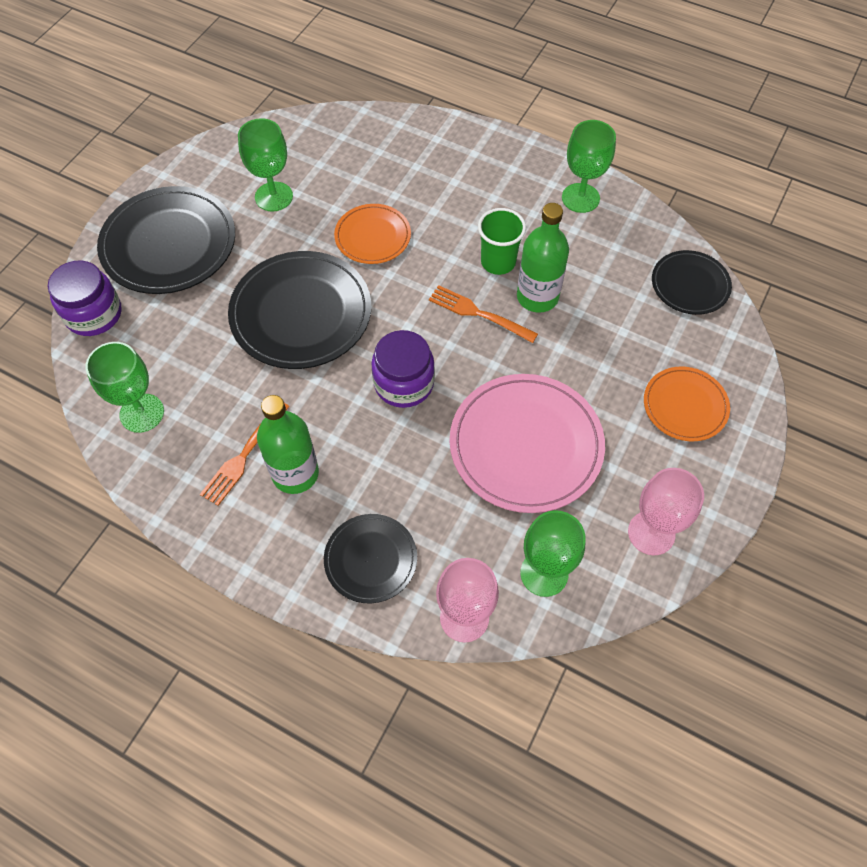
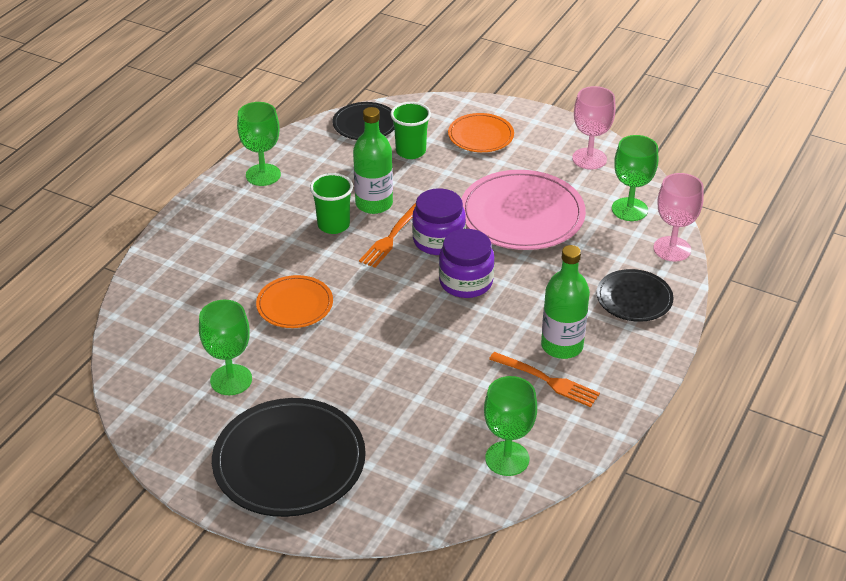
camera: 90 degrees left, 20 degrees down
purple jar [47,260,122,336] -> purple jar moved to [412,188,466,255]
black plate [228,251,371,369] -> none
none -> green cup [390,102,431,159]

